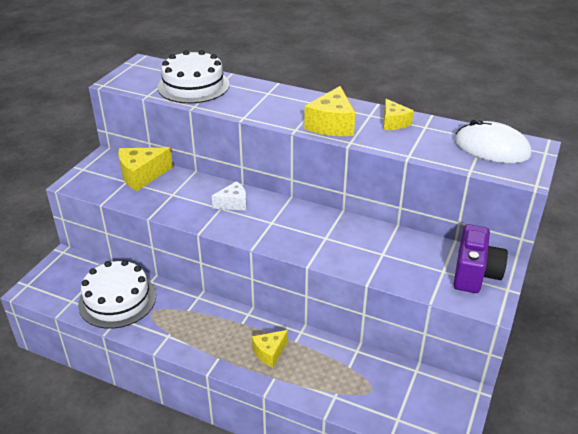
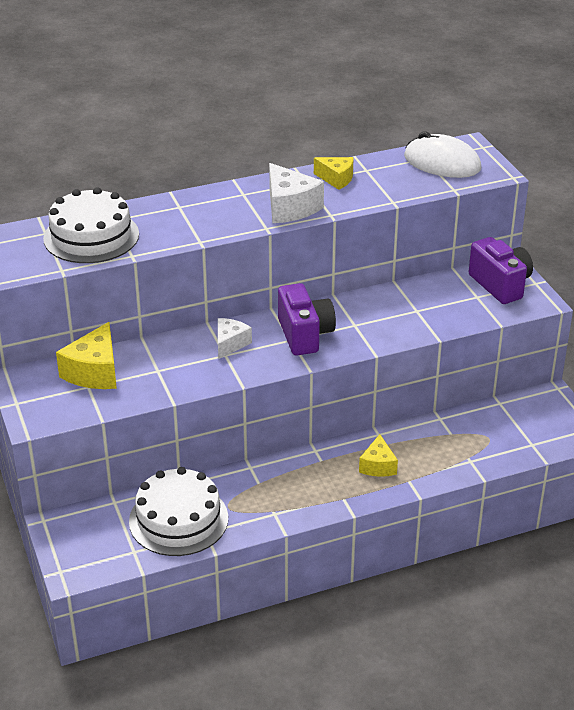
camera: 45 degrees left, 0 degrees up
yellow cheese [304,86,355,136] -> white cheese [269,163,324,223]
white mouse [455,119,531,163] -> white mouse turned 45 degrees clockwise [404,131,482,178]
none -> purple camera [278,283,336,355]

